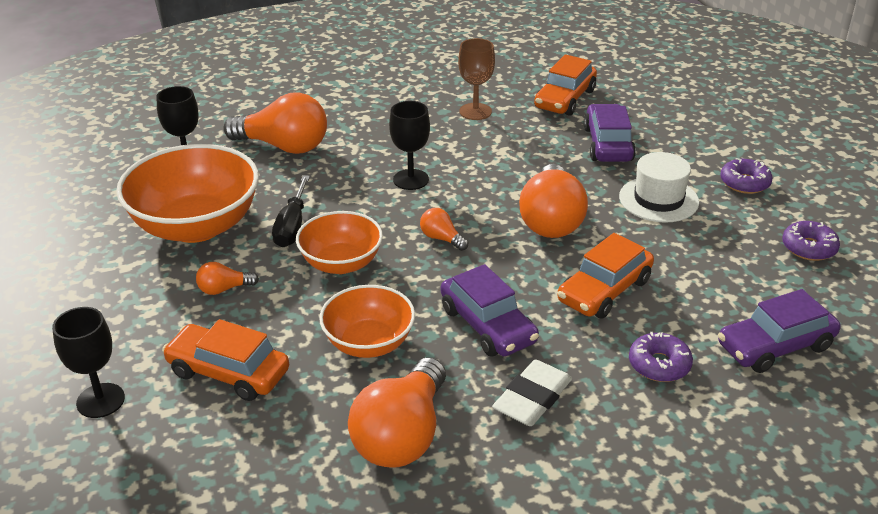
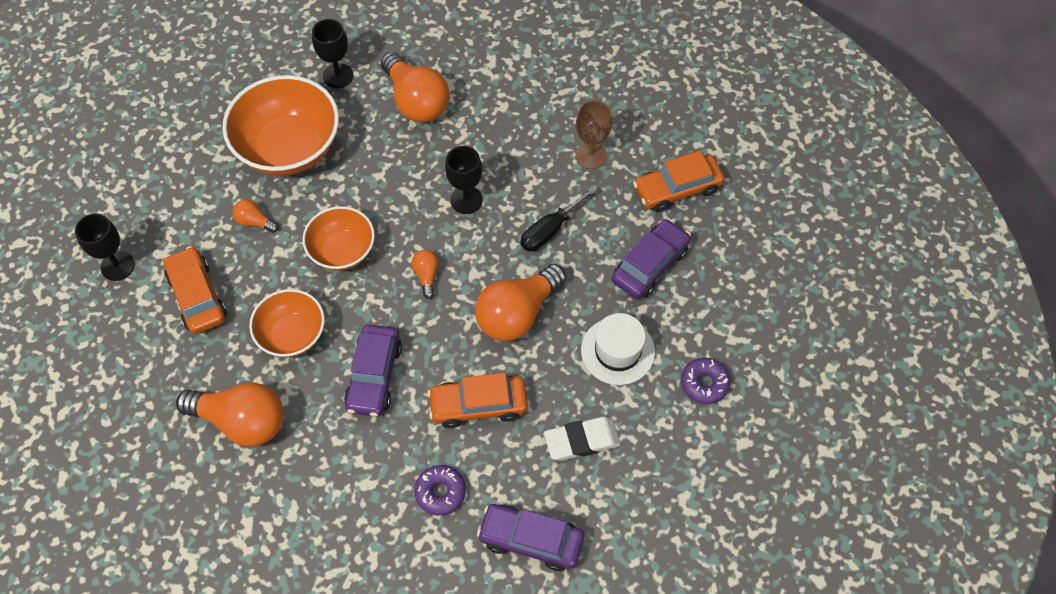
camera: 40 degrees right, 25 degrees up
black screwdriver [272,175,310,247] -> black screwdriver moved to [521,186,597,251]
orange light bulb [348,357,446,467] -> orange light bulb turned 135 degrees counterclockwise [176,382,284,447]
white eraser [492,360,572,426] -> white eraser moved to [544,417,621,461]
purple donut [782,221,840,261] -> none

